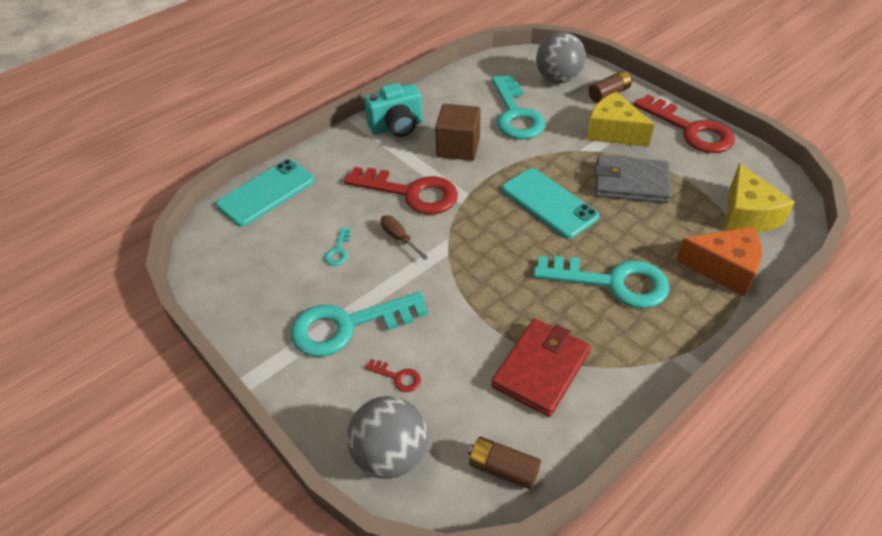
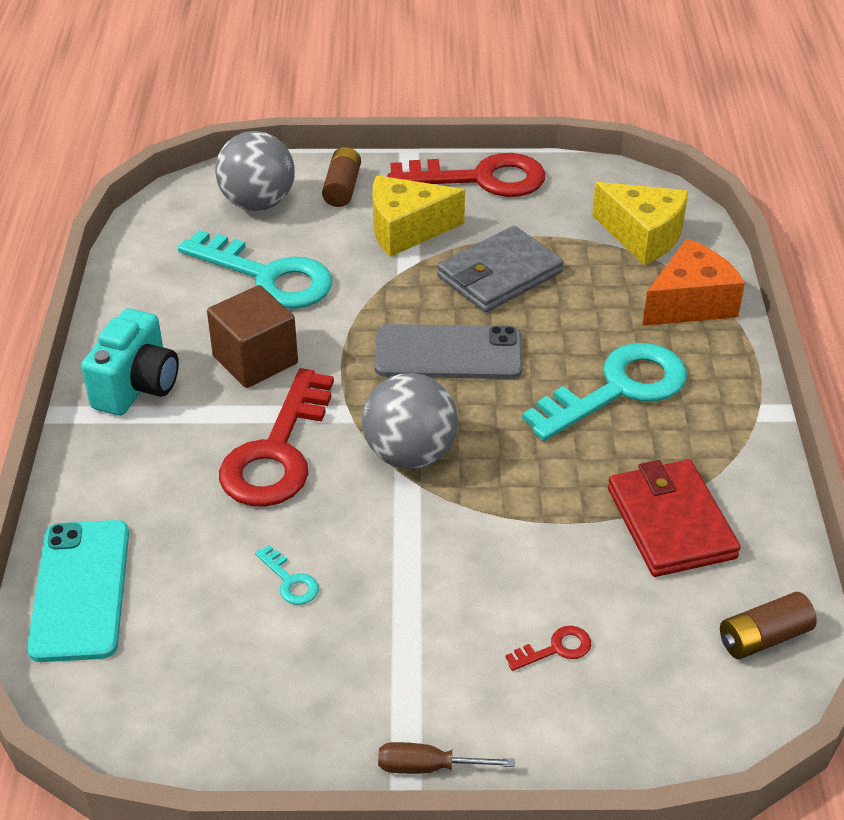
camera: 50 degrees left, 5 degrees down
turquoise key [290,291,428,357] -> none
red key [344,167,458,215] -> red key turned 135 degrees clockwise [219,368,334,507]
grey ball [347,396,428,479] -> grey ball moved to [362,373,458,469]
brown screwdriver [380,215,429,260] -> brown screwdriver moved to [378,742,515,774]
turquoise phone [502,168,599,239] -> grey phone [374,324,523,379]

